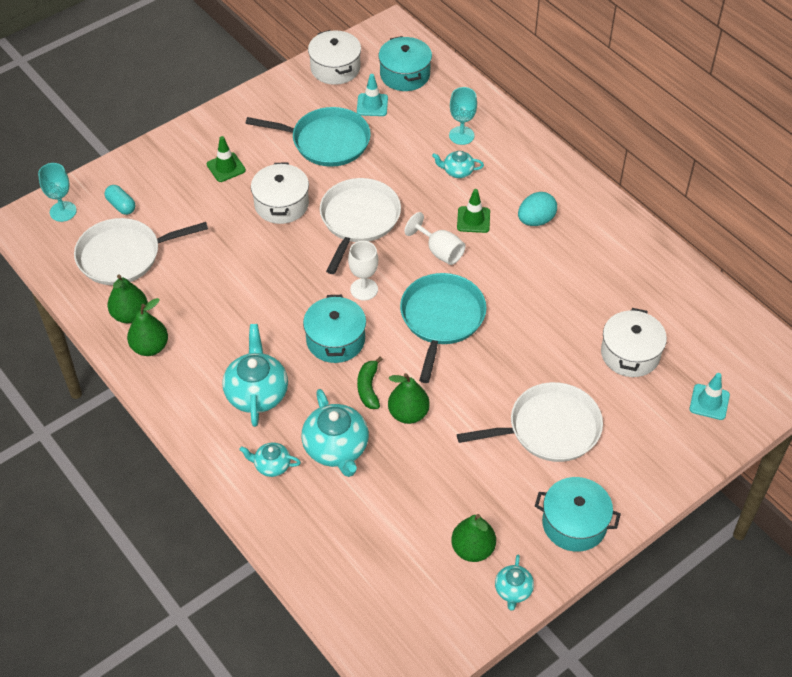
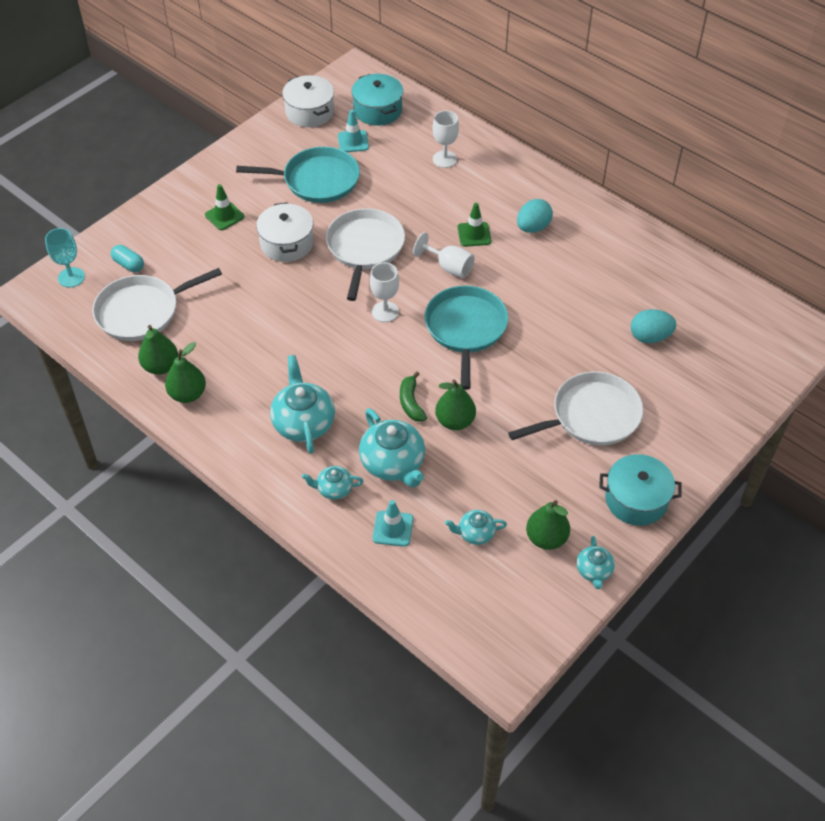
camera: 10 degrees left, 0 degrees up
turquoise pot [303,295,366,363] -> none
turquoise teapot [432,151,484,178] -> turquoise teapot moved to [445,510,507,545]
turquoise goblet [449,87,477,145] -> white goblet [433,111,459,168]
white pot [601,308,667,377] -> turquoise egg [631,309,676,343]
turquoise traffic cone [690,373,730,420] -> turquoise traffic cone moved to [373,500,413,547]

